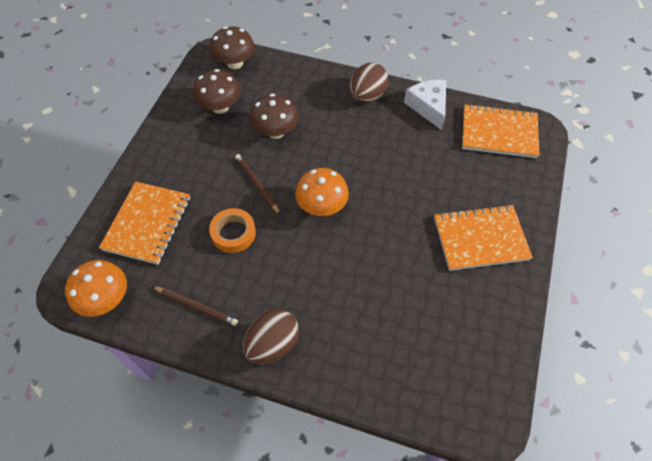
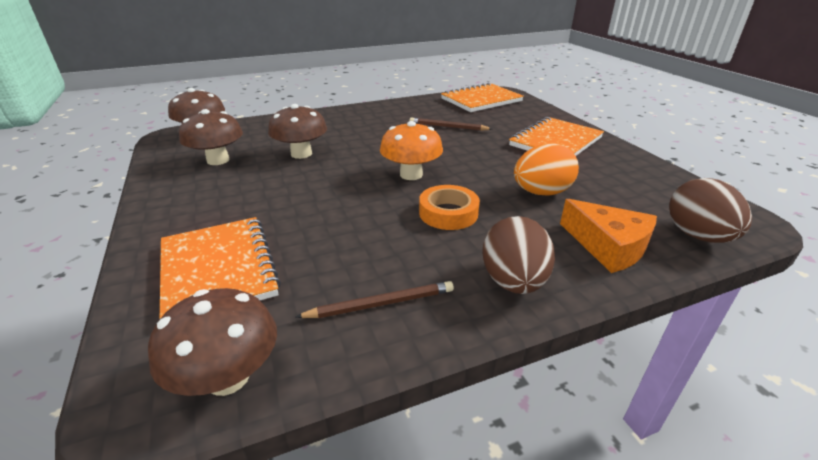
camera: 40 degrees left, 25 degrees down
orange mushroom [65,260,127,317] -> brown mushroom [148,288,277,396]
orange tape [209,208,256,253] -> orange tape moved to [419,185,480,230]
brown pencil [235,154,281,215] -> brown pencil moved to [409,118,492,131]
brown egg [349,63,389,103] -> brown egg moved to [669,178,752,243]
white cheese [404,80,446,130] -> none
none -> orange egg [514,143,579,196]
none -> orange cheese [560,199,657,273]

